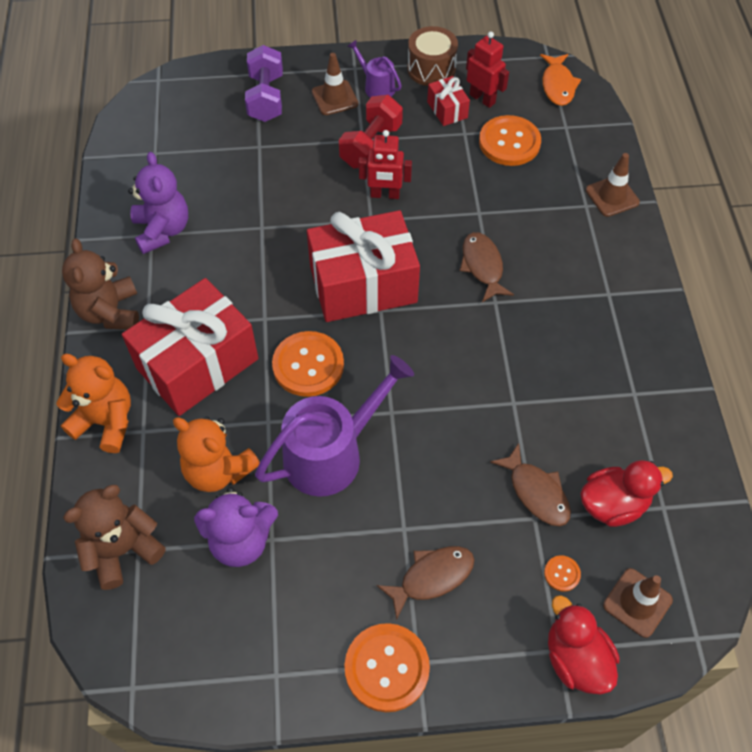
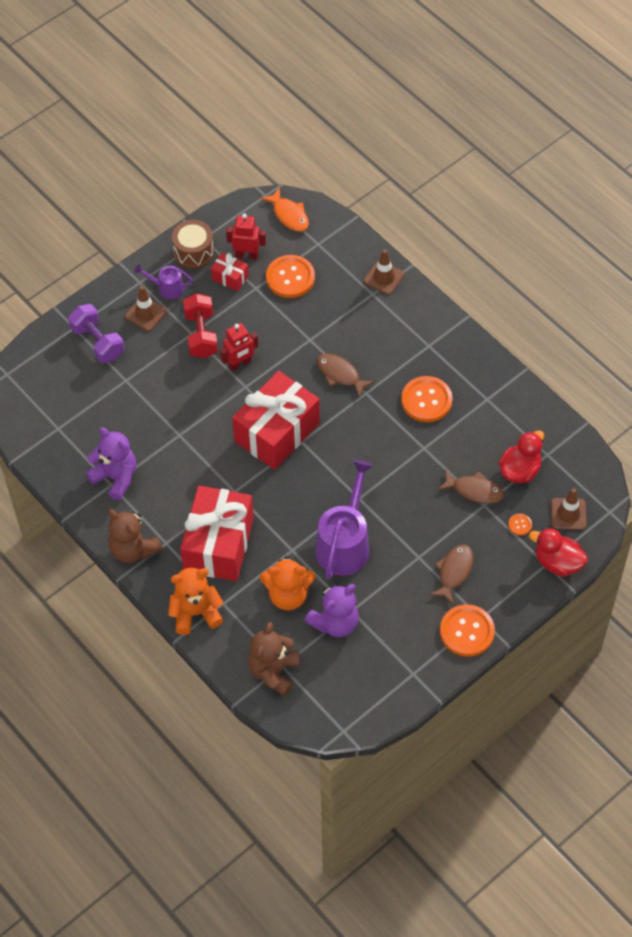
camera: 35 degrees left, 0 degrees up
orange button [272,331,344,397] -> orange button moved to [401,376,453,422]

